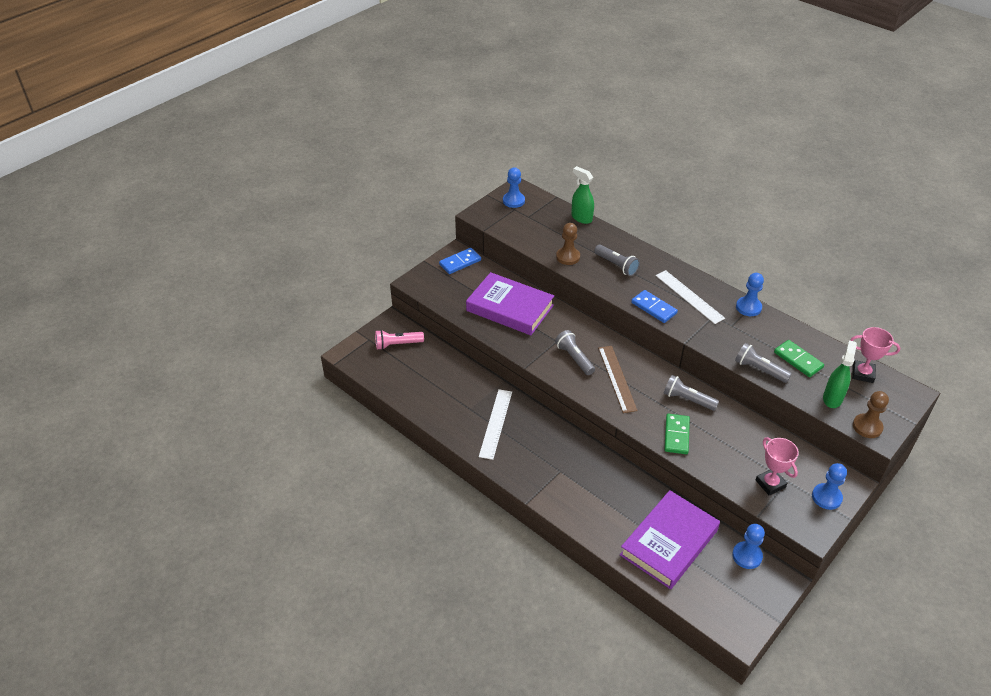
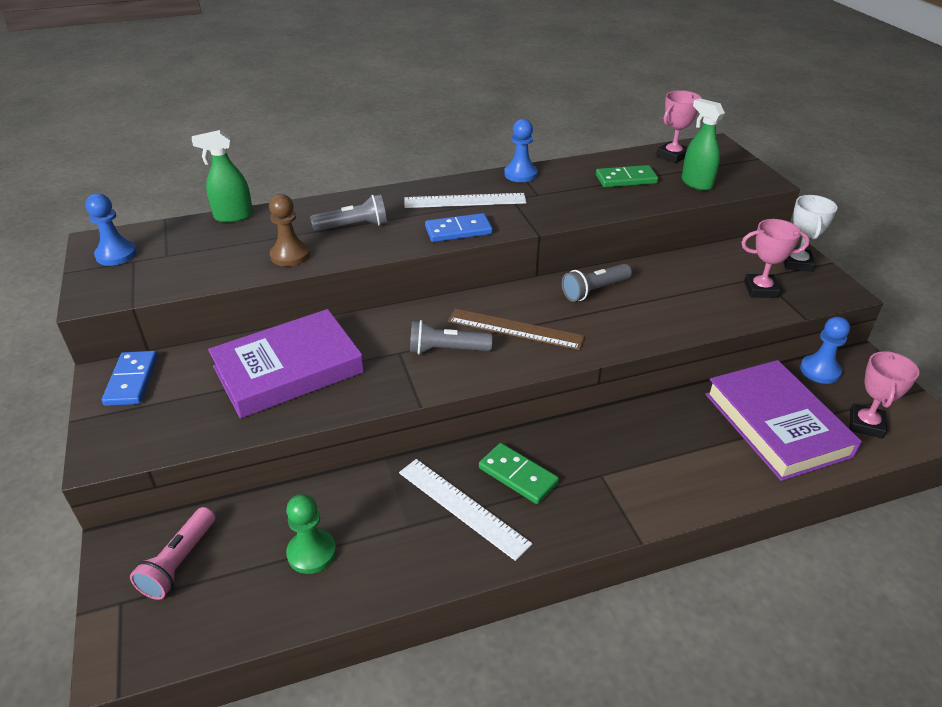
camera: 60 degrees left, 5 degrees down
green domino [664,414,690,454] -> green domino moved to [479,443,559,504]
grey flashlight [735,343,792,383] -> none
blue pawn [812,463,847,510] -> white trophy [783,195,838,272]
brown pawn [853,391,889,438] -> none
none -> green pawn [286,494,336,574]
none -> pink trophy [850,351,919,439]

